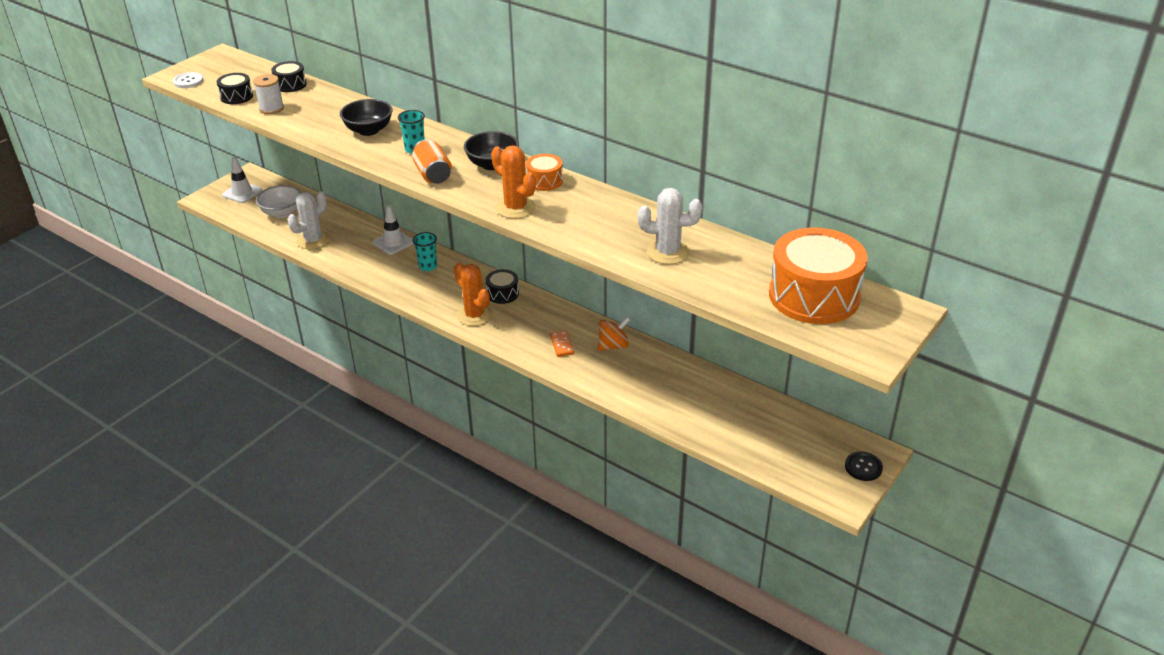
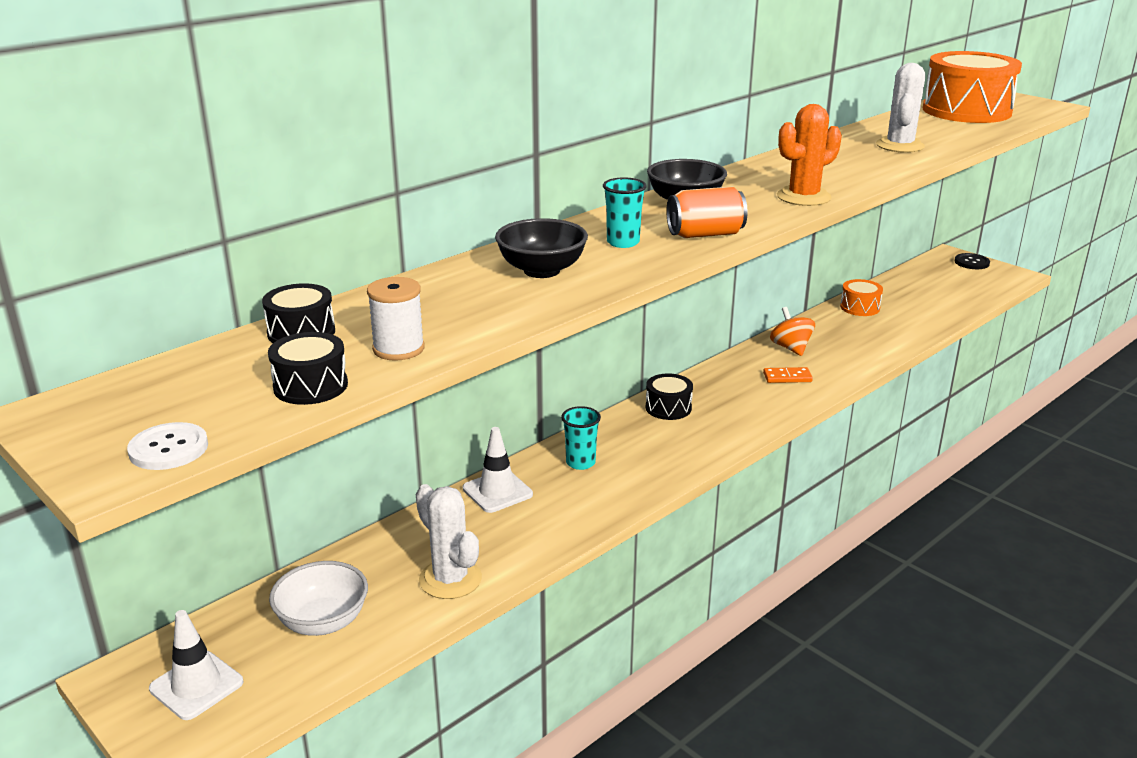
camera: 80 degrees left, 10 degrees down
orange cactus [454,263,492,326] -> none
orange drum [526,154,563,191] -> orange drum moved to [840,279,883,316]

